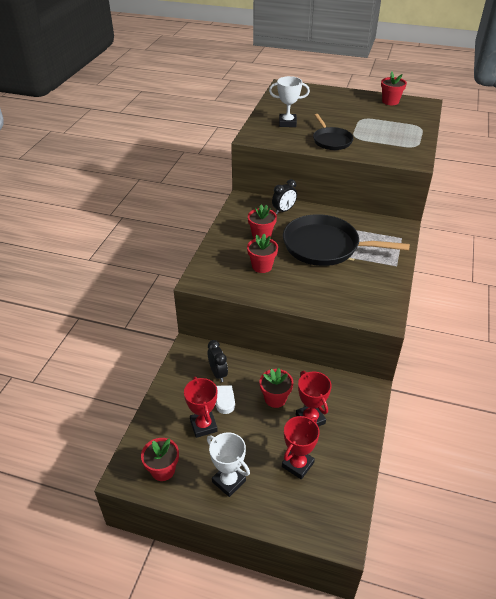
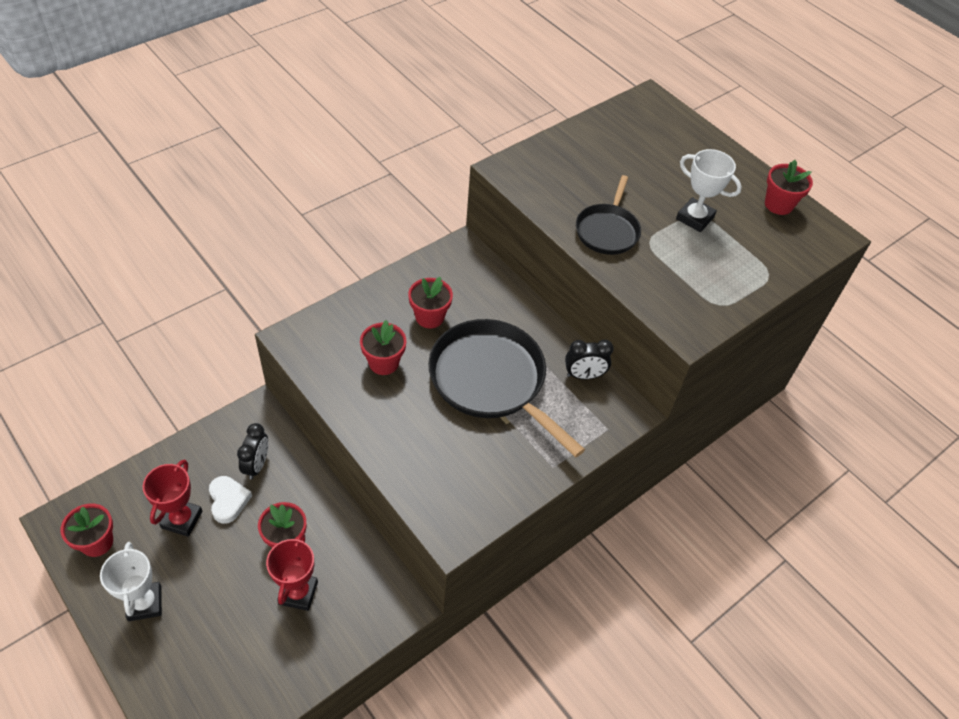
camera: 30 degrees right, 10 degrees up
white trophy [269,76,310,127] -> white trophy moved to [676,149,742,232]
black clock [272,179,297,214] -> black clock moved to [565,340,614,379]
red trophy [282,416,320,480] -> none

